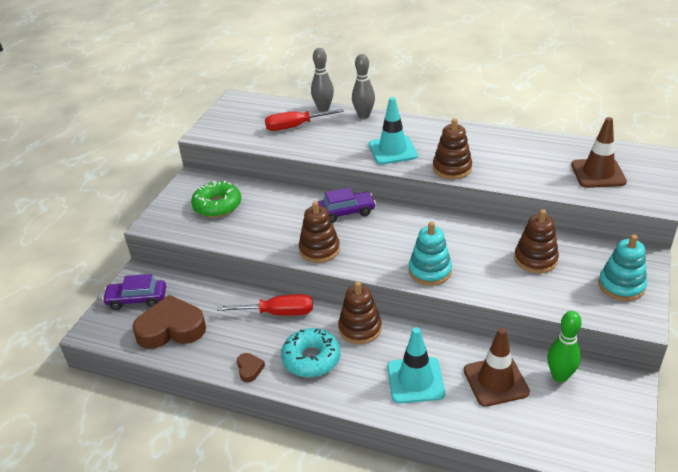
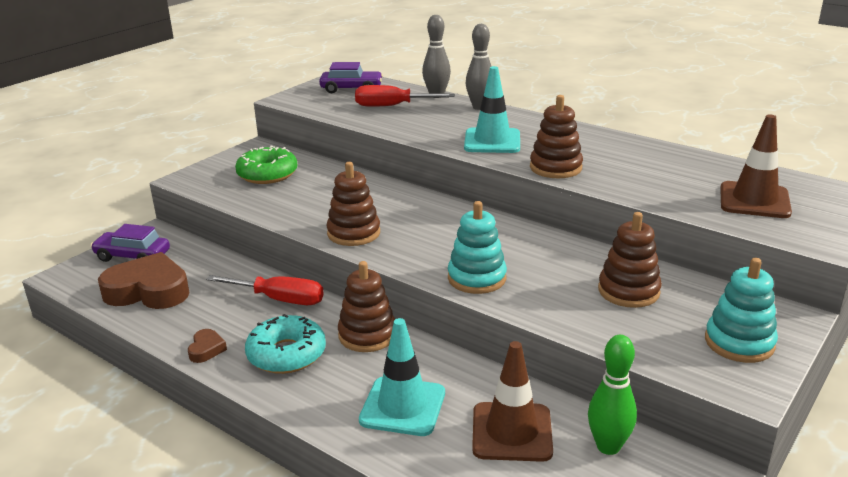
camera: 15 degrees right, 10 degrees down
purple car [318,187,376,223] -> purple car moved to [319,62,383,93]

